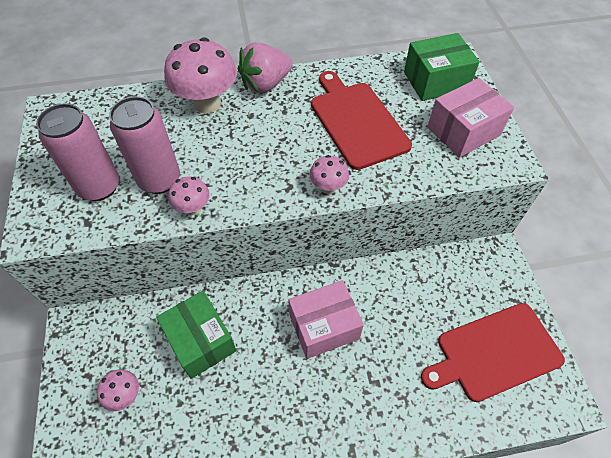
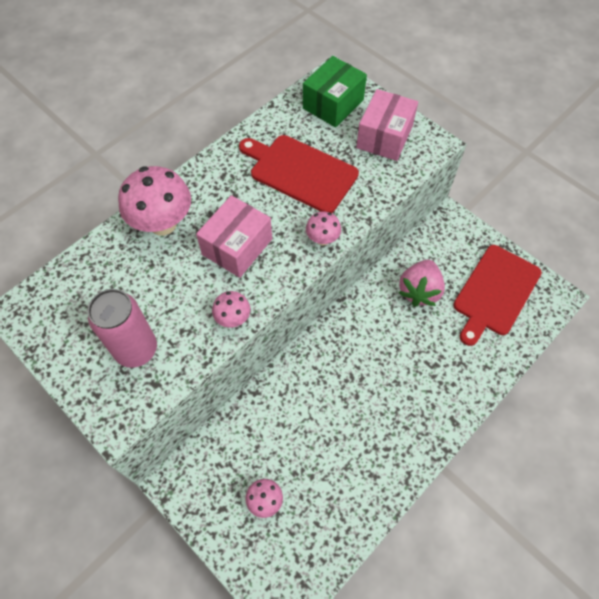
camera: 35 degrees left, 5 degrees up
pink can [109,96,180,194] -> none
green box [156,291,236,379] -> none
pink strawberry [238,42,293,93] -> pink strawberry moved to [399,260,445,307]
pink box [288,280,364,359] -> pink box moved to [196,195,272,278]

